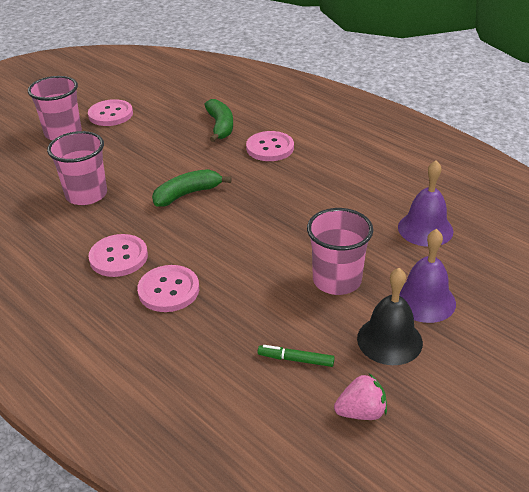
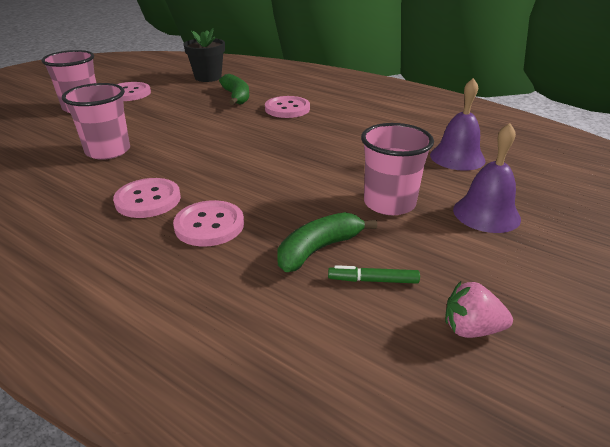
camera: 10 degrees left, 5 degrees down
green banana [152,169,232,207] -> green banana moved to [277,212,377,272]
pink strawberry [334,374,387,420] -> pink strawberry turned 150 degrees counterclockwise [445,281,513,338]
black bell [357,268,423,365] -> none
none -> black flower pot [183,28,225,82]

